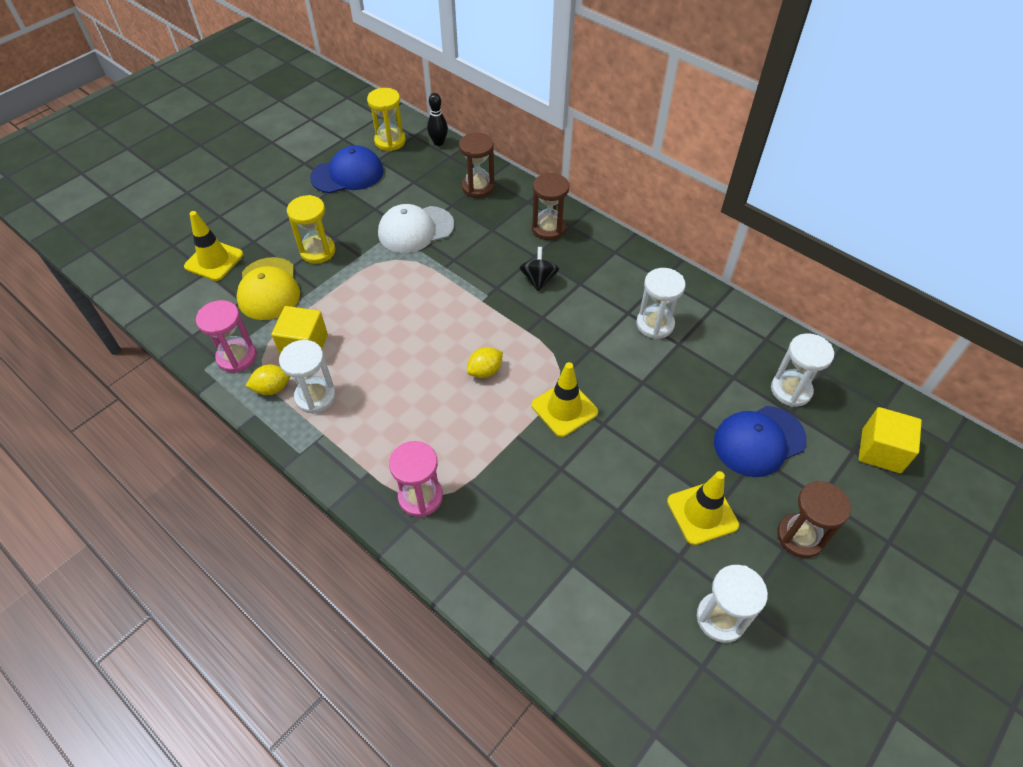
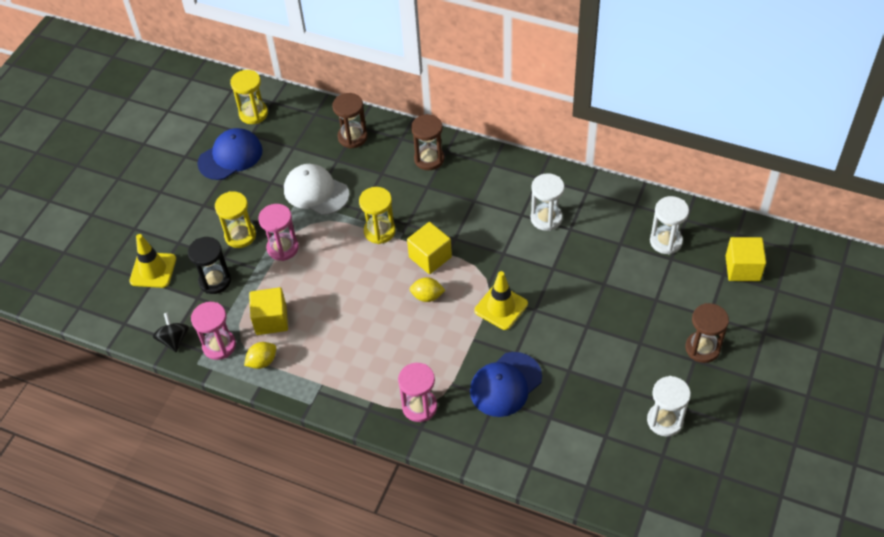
camera: 15 degrees left, 0 degrees up
yellow cap [237,257,300,320] -> black hourglass [188,237,231,294]
white hourglass [279,340,336,414] -> none
white cap [378,204,454,253] -> white cap turned 75 degrees clockwise [284,164,349,215]
black bowling pin [427,93,448,146] -> none
yellow lemon [467,347,503,378] -> yellow lemon turned 60 degrees clockwise [410,277,445,302]
black spinning top [519,247,559,292] -> black spinning top moved to [152,313,189,352]
yellow traffic cone [667,471,739,545] -> none
blue cap [714,406,807,477] -> blue cap moved to [470,352,542,417]
none -> pink hourglass [258,204,299,261]
none -> yellow hourglass [359,187,395,244]
none -> yellow cube [407,222,452,274]

